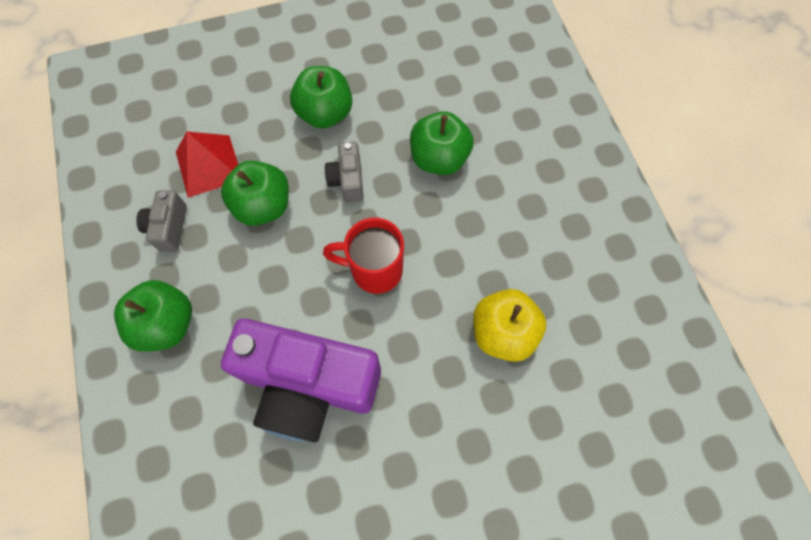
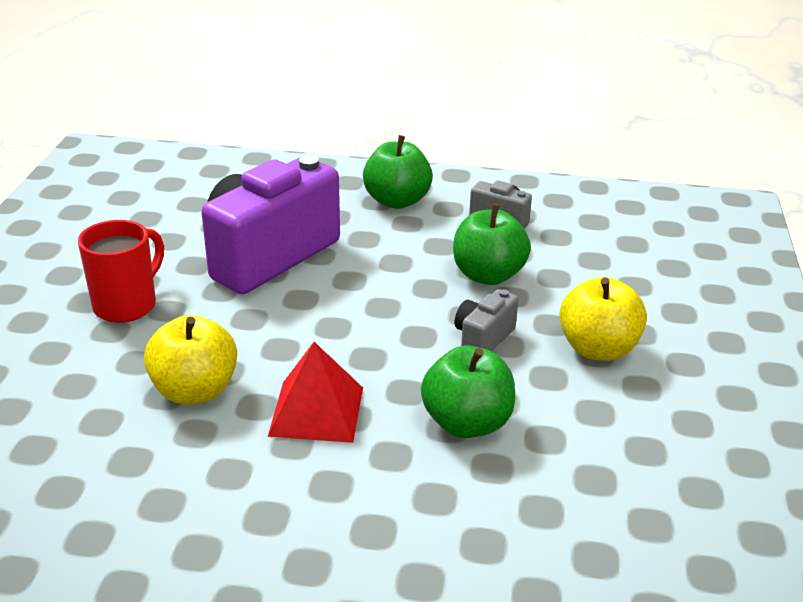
camera: 115 degrees right, 35 degrees down
red pyramid [176,132,238,198] -> red pyramid moved to [268,342,363,443]
green apple [290,66,352,129] -> yellow apple [559,277,647,361]
red mug [323,218,404,294] -> red mug moved to [78,220,164,323]
grey camera [325,142,364,203] -> grey camera turned 75 degrees counterclockwise [455,289,518,351]

